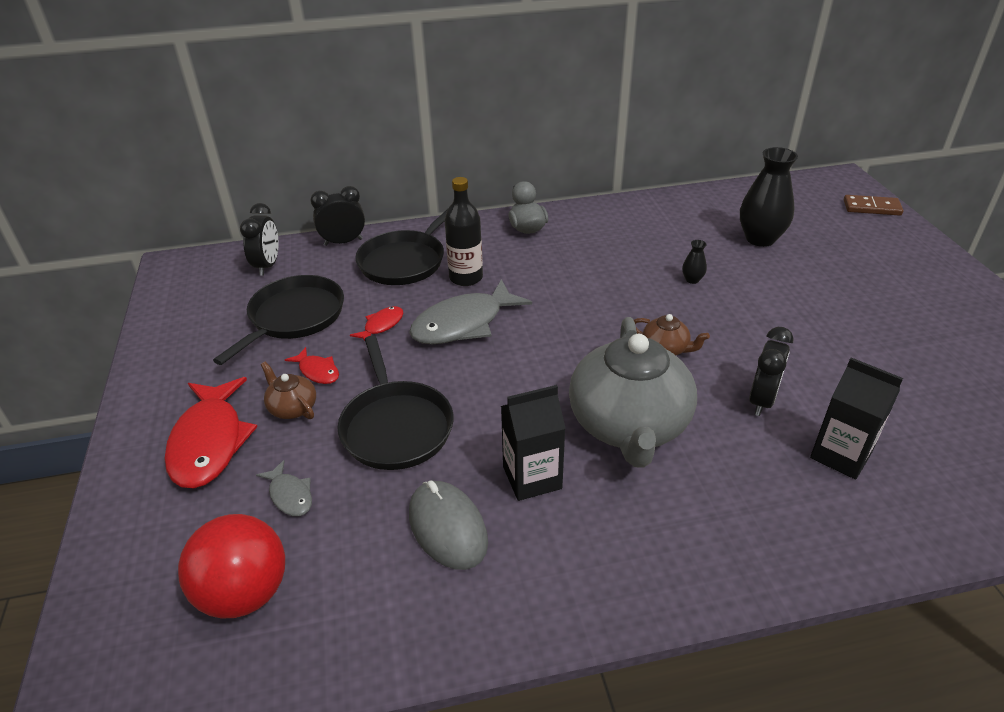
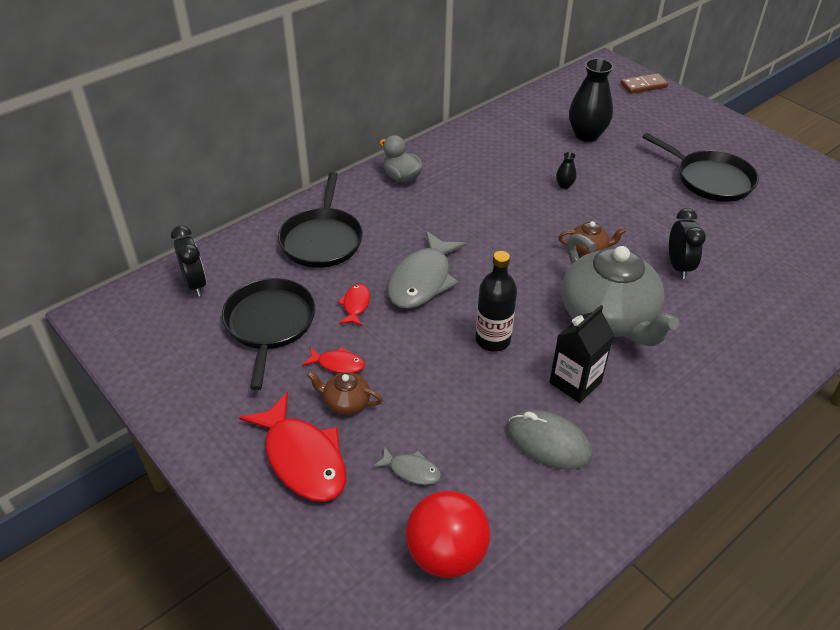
camera: 30 degrees left, 5 degrees up
black clock [311,186,365,246] -> none
black pan [337,335,454,470] -> black pan moved to [642,133,759,202]
black bottle [444,177,483,286] -> black bottle moved to [475,251,517,352]
black carton [810,358,903,479] -> none

